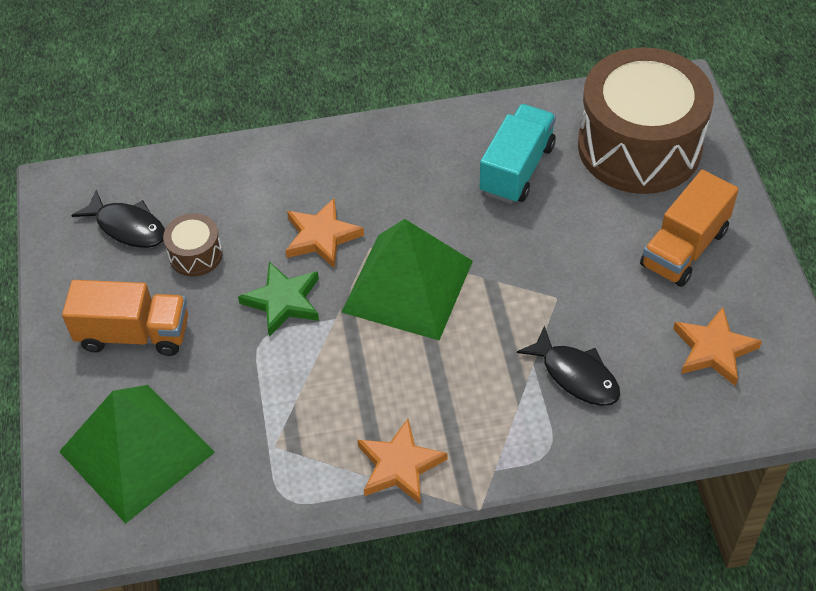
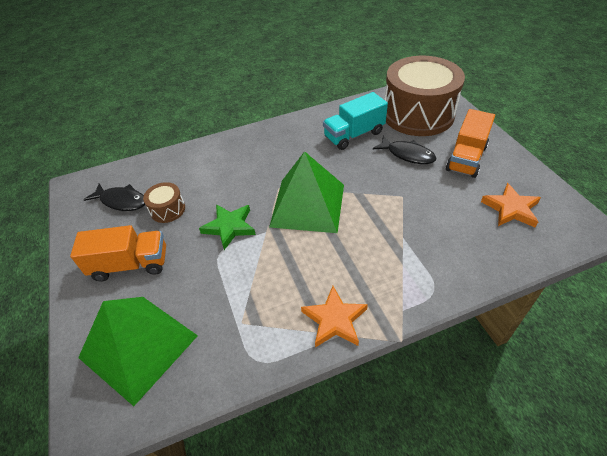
camera: 10 degrees left, 5 degrees down
orange star [286,198,364,269] -> none
turquoise truck [480,104,556,204] -> turquoise truck turned 135 degrees counterclockwise [323,92,388,150]
black fish [517,325,620,406] -> black fish moved to [373,135,436,164]

